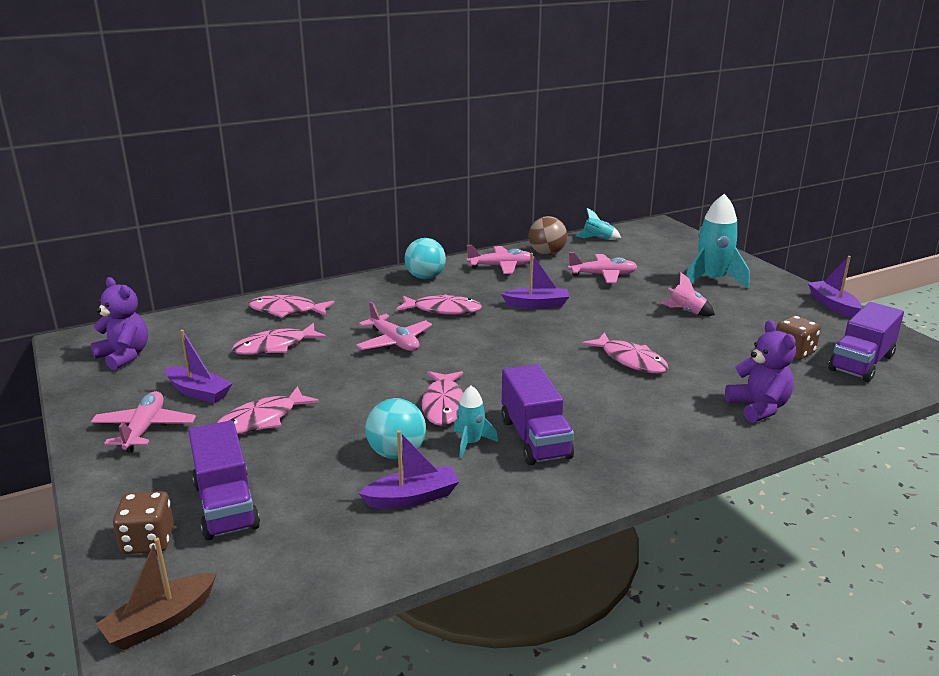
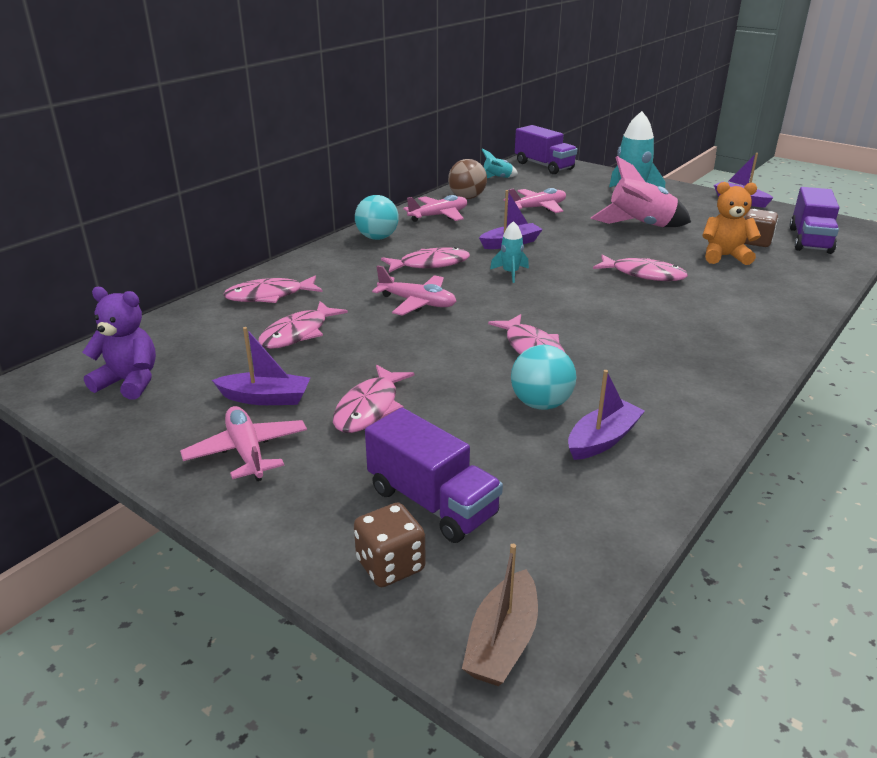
camera: 25 degrees left, 5 degrees up
turquoise rocket [454,385,498,458] -> turquoise rocket moved to [490,221,529,283]
purple truck [501,364,574,465] -> purple truck moved to [515,125,577,174]
pink rocket [661,272,715,316] -> pink rocket [591,156,691,227], size x1.90
purple teddy bear [725,320,796,423] -> none
none -> orange teddy bear [702,182,761,265]

